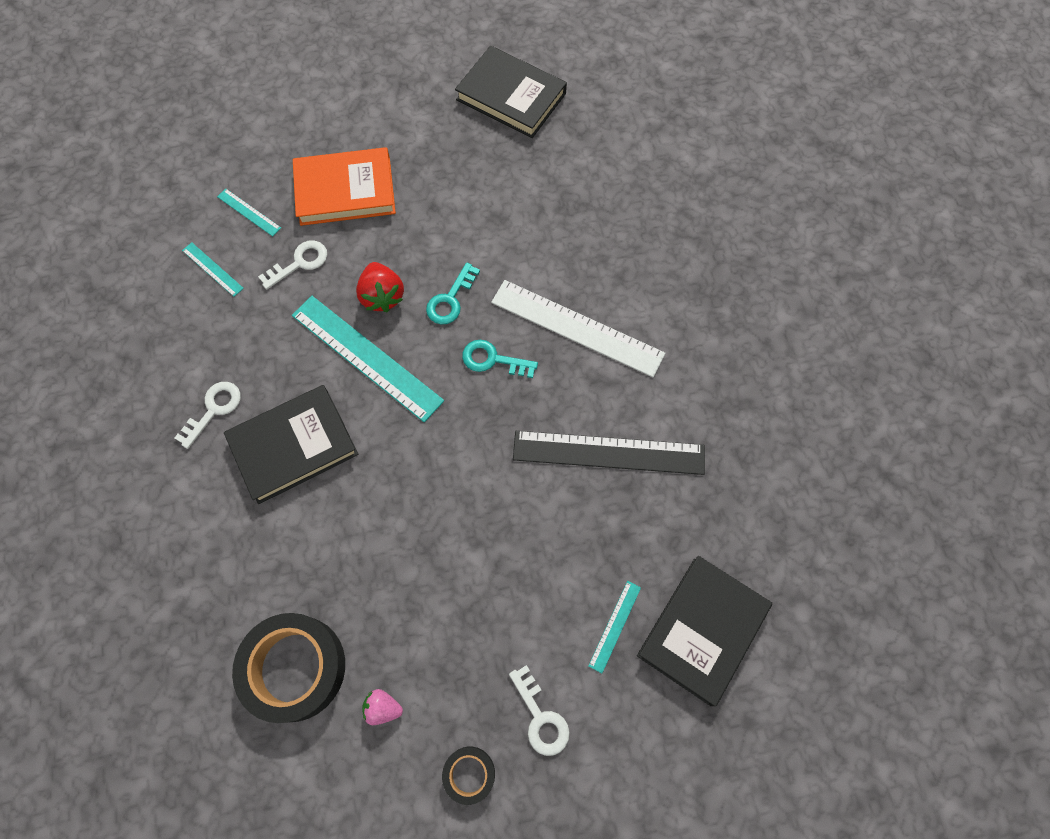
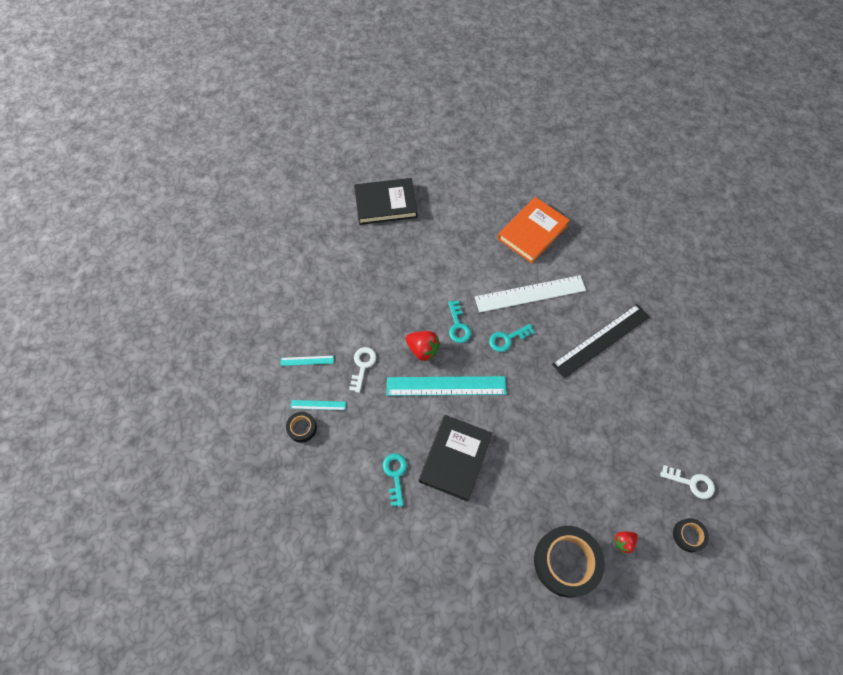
camera: 40 degrees left, 5 degrees down
white key [175,382,241,449] -> turquoise key [383,453,407,507]
orange book [293,147,396,226] -> orange book moved to [498,197,570,263]
pink strawberry [362,689,403,725] -> red strawberry [614,532,638,553]
turquoise ruler [588,581,641,673] -> none
black book [637,556,772,706] -> none
none -> black tape [286,412,317,443]

